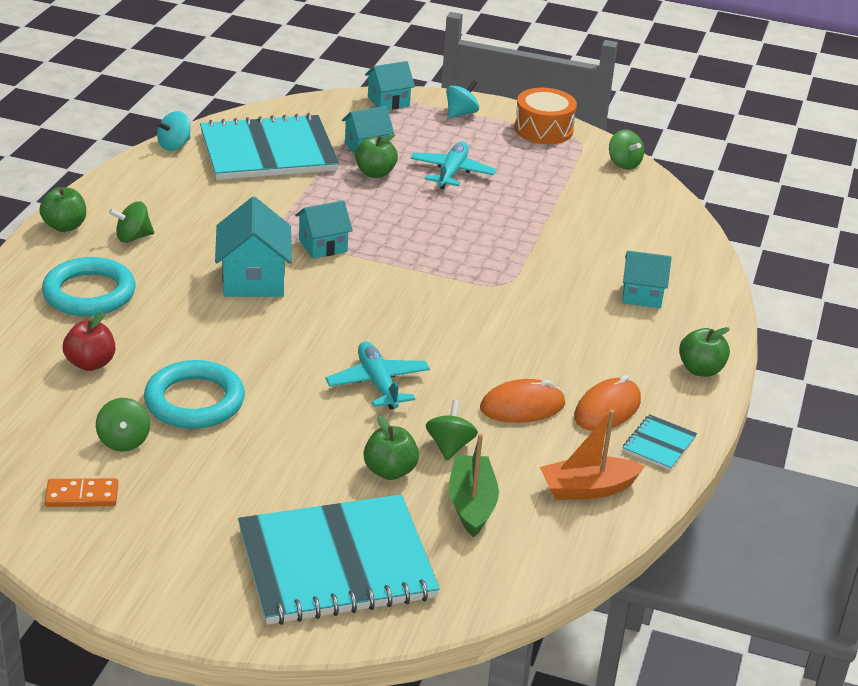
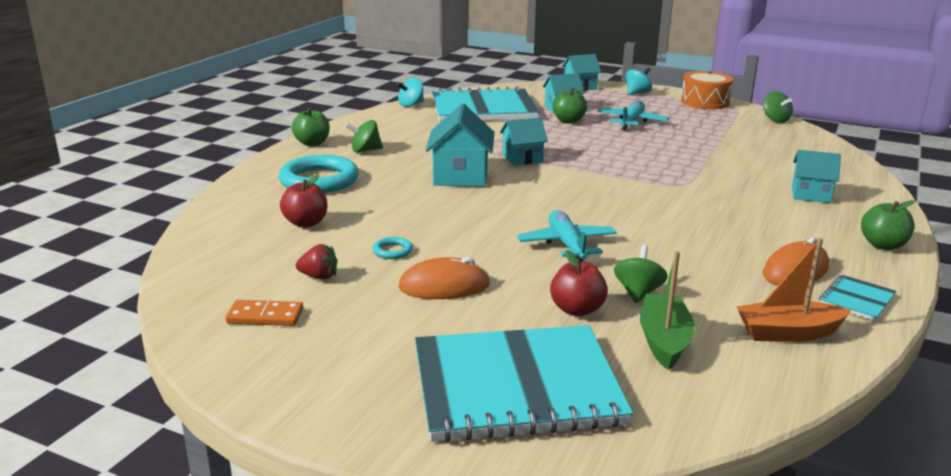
camera: 10 degrees right, 10 degrees down
green spinning top [96,398,150,451] -> red strawberry [296,244,338,280]
turquoise ring [144,360,245,429] -> turquoise ring [373,237,413,259], size x0.43
green apple [363,416,419,480] -> red apple [550,250,608,316]
orange mouse [480,379,565,423] -> orange mouse moved to [398,257,490,299]

